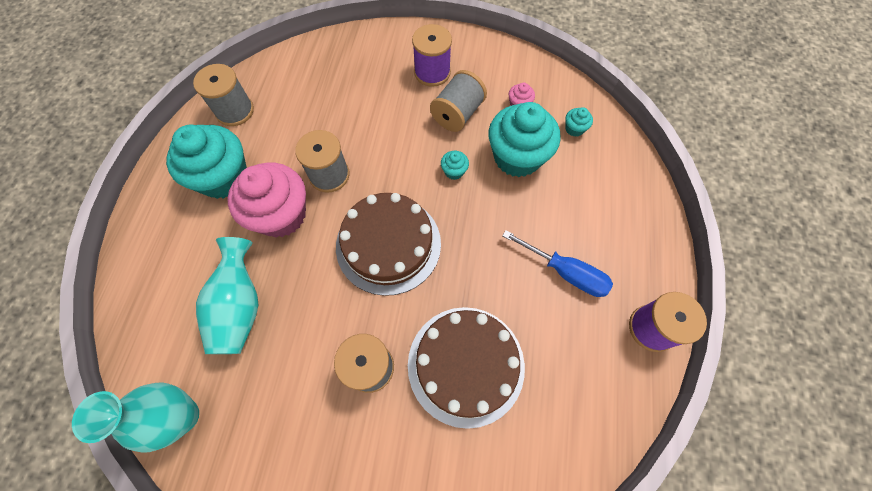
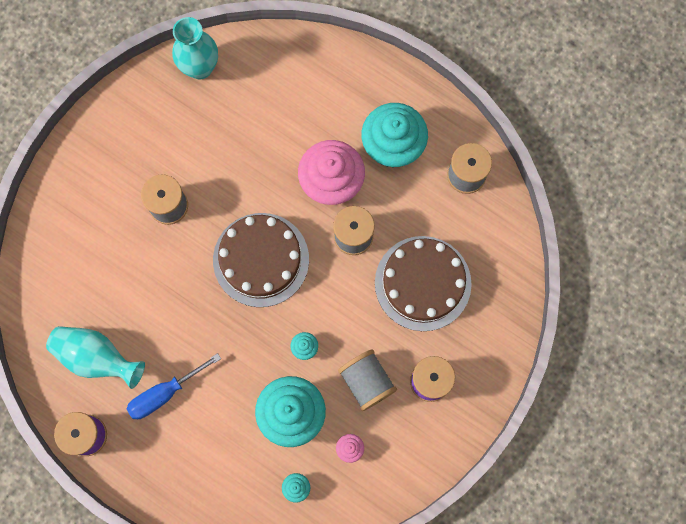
camera: 115 degrees right, 10 degrees up
turquoise vase [196,237,259,354] -> turquoise vase moved to [46,326,145,389]
brown cake [408,307,525,429] -> brown cake moved to [375,236,472,331]

